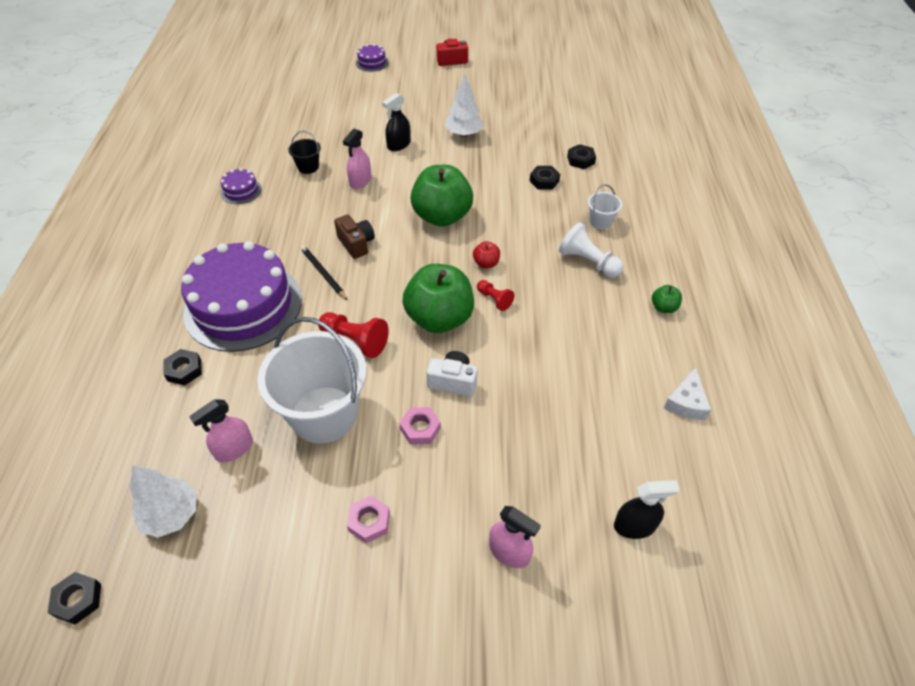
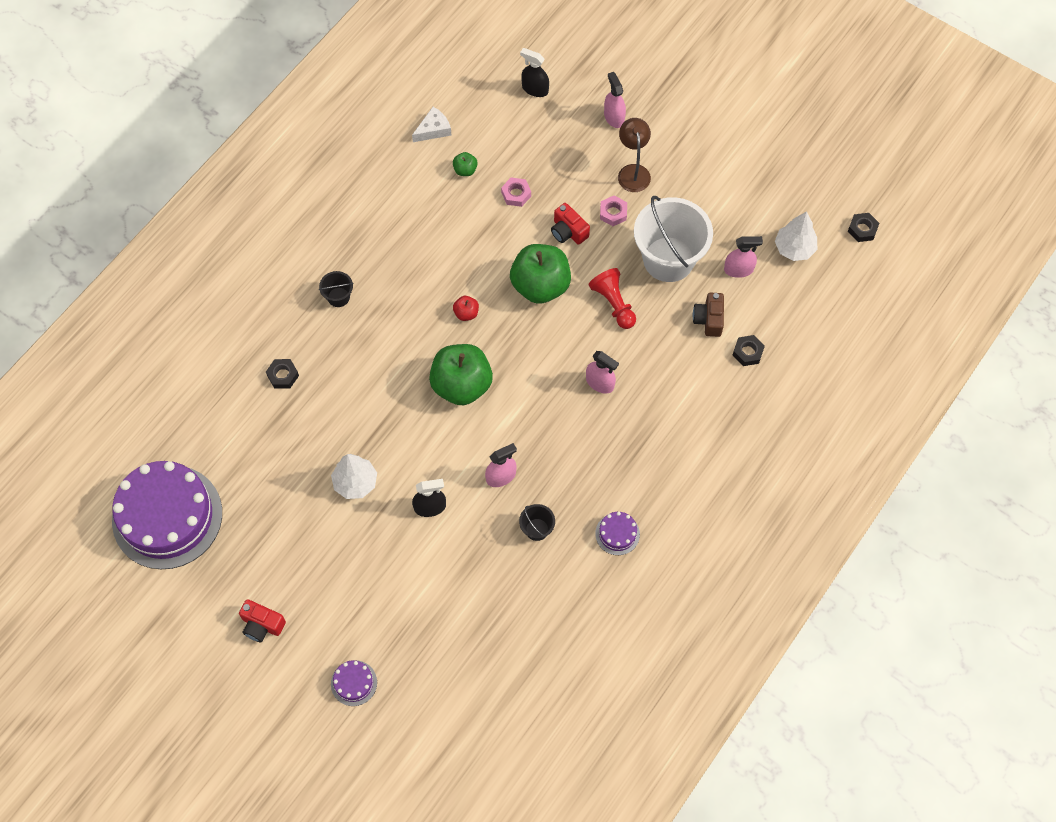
camera: 145 degrees left, 15 degrees up
purple cake [181,241,302,352] -> purple cake moved to [112,461,222,569]
black pencil [300,245,348,301] -> pink spray bottle [586,351,619,394]
brown camera [334,215,375,259] -> brown camera moved to [693,293,724,337]
pink nut [347,495,390,543] -> pink nut moved to [501,178,531,207]
white camera [426,351,478,397] -> red camera [551,203,590,245]
red pawn [477,280,514,311] -> none
black nut [530,166,560,190] -> none
white pawn [559,222,624,278] -> none
white bucket [588,184,622,229] -> black bucket [319,271,354,307]
green apple [652,285,682,313] -> green apple moved to [453,152,478,176]
none -> brown lamp [618,118,651,192]

